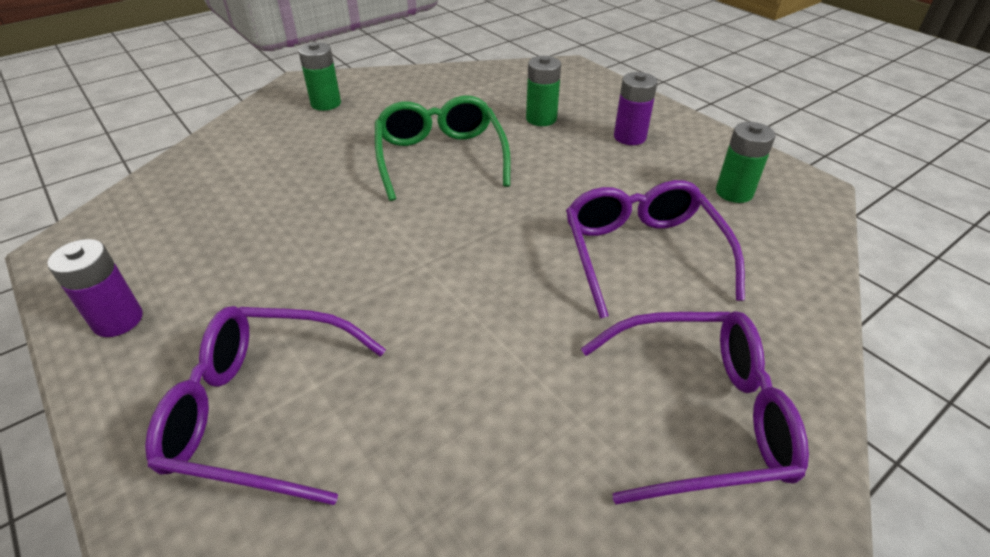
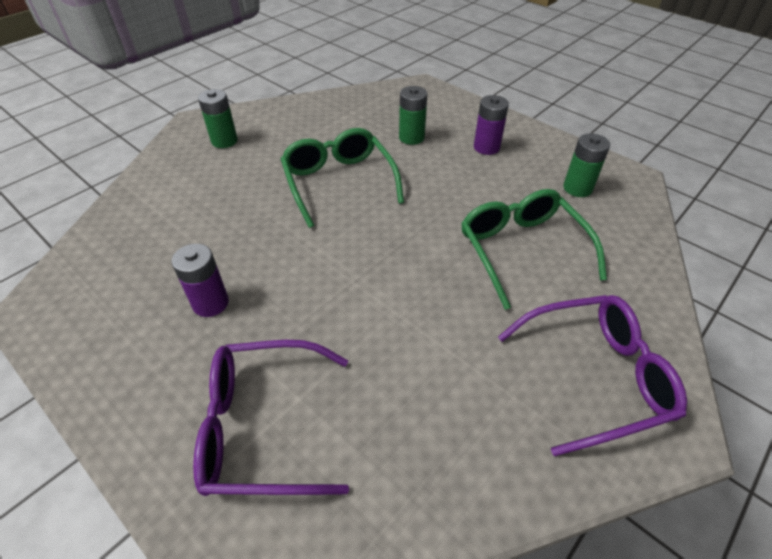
camera: 10 degrees left, 5 degrees up
purple battery [47,239,143,337] -> purple battery moved to [172,244,229,317]
purple glasses [566,180,745,319] -> green glasses [461,189,607,310]

